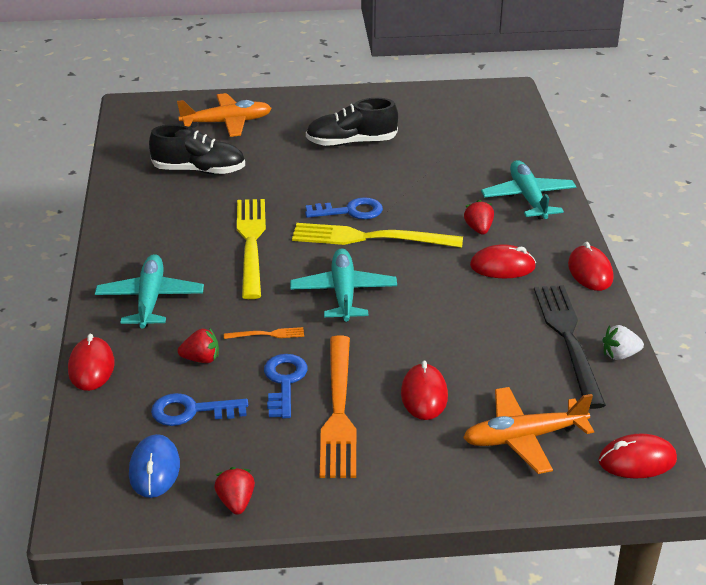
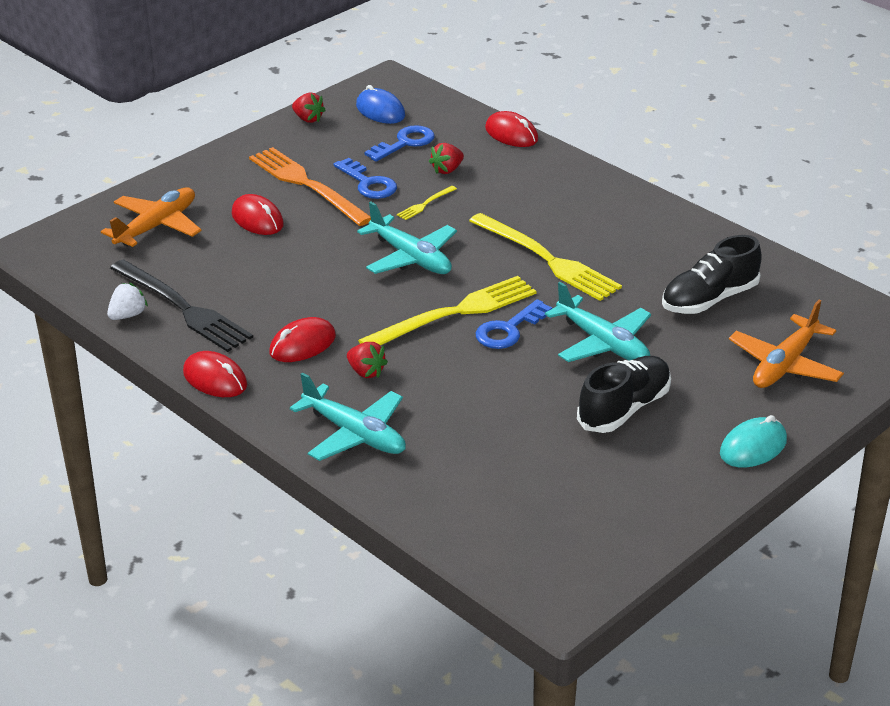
camera: 140 degrees right, 0 degrees up
turquoise plane [95,254,204,329] -> turquoise plane moved to [545,282,651,362]
orange fork [224,327,304,339] -> yellow fork [397,186,457,220]
red mouse [599,433,677,479] -> none
none -> turquoise mouse [720,415,787,467]

